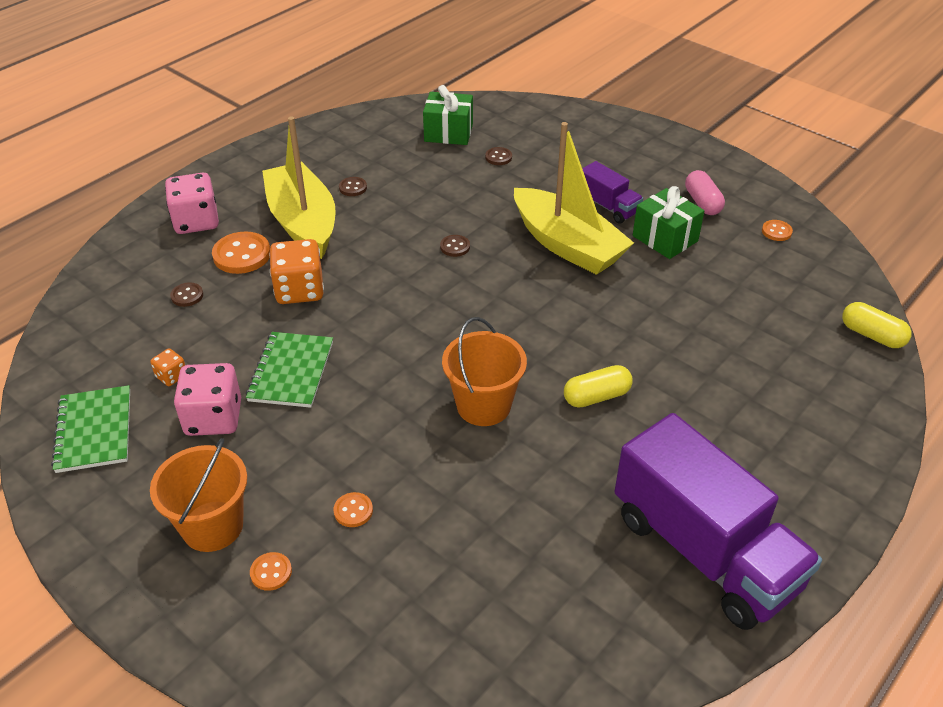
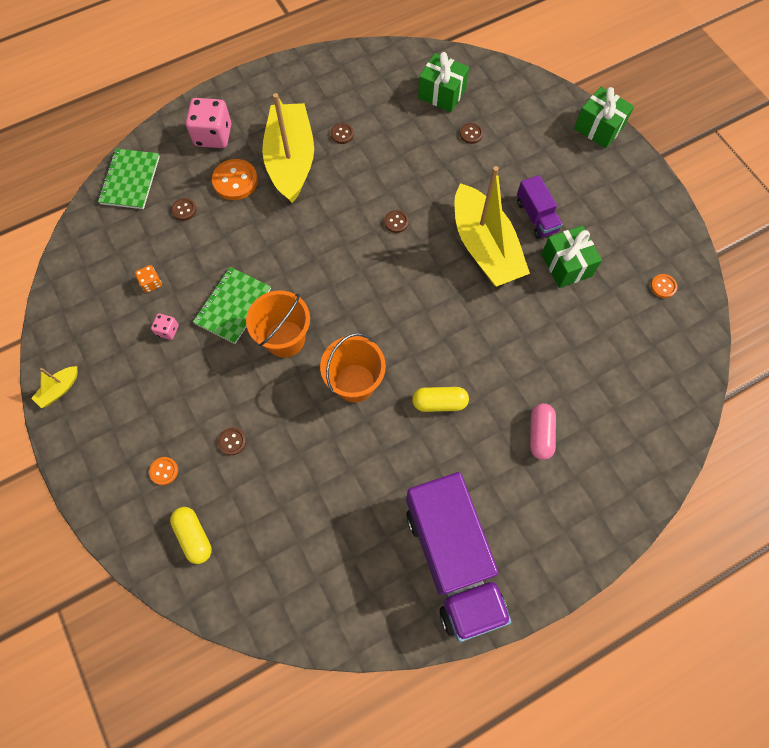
camera: 20 degrees right, 25 degrees up
green notebook [51,385,130,473] -> green notebook moved to [98,148,160,209]
orange bucket [150,438,247,552] -> orange bucket moved to [246,290,310,358]
pink dice [174,363,241,436] -> pink dice [151,313,179,340], size x0.49
orange dice [269,239,324,304] -> none
orange button [334,492,373,527] -> brown button [218,428,246,455]
pink capsule [685,170,725,215] -> pink capsule moved to [530,403,556,460]
yellow capsule [842,302,912,348] -> yellow capsule moved to [170,507,212,564]
none -> yellow boat [31,366,78,408]
none -> green gift [574,86,634,148]

